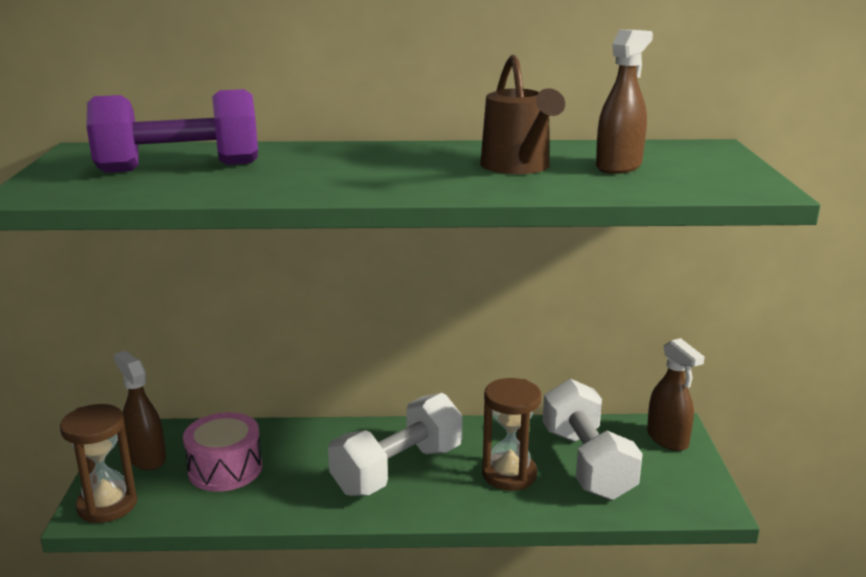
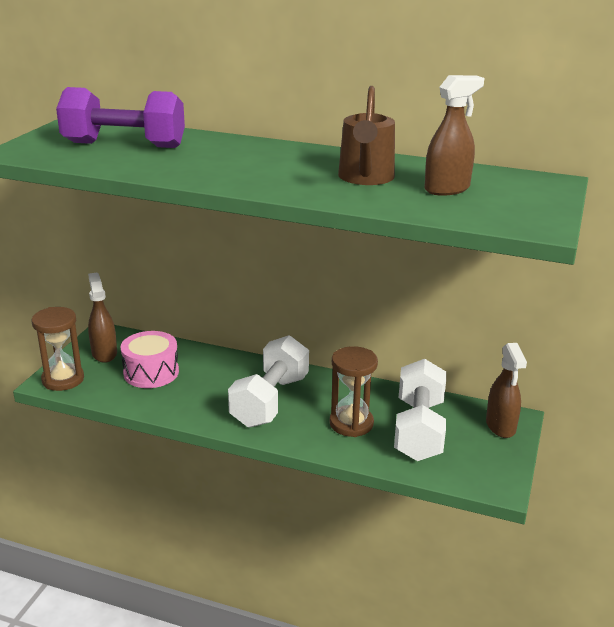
camera: 20 degrees right, 5 degrees up
white dumbbell [328,393,463,496] -> white dumbbell turned 45 degrees counterclockwise [228,335,309,428]

